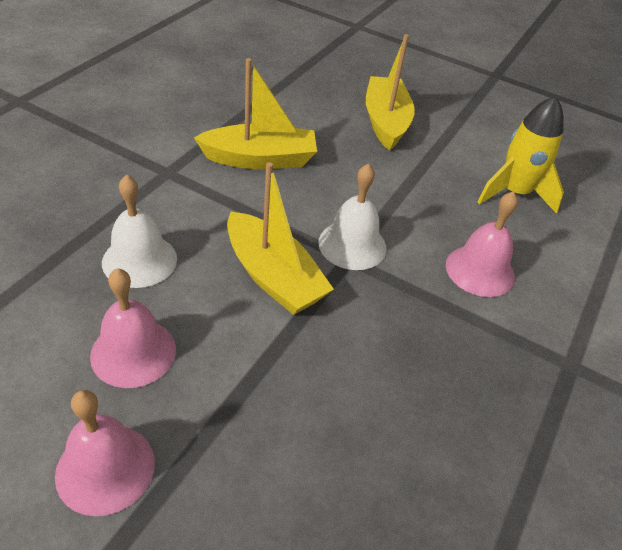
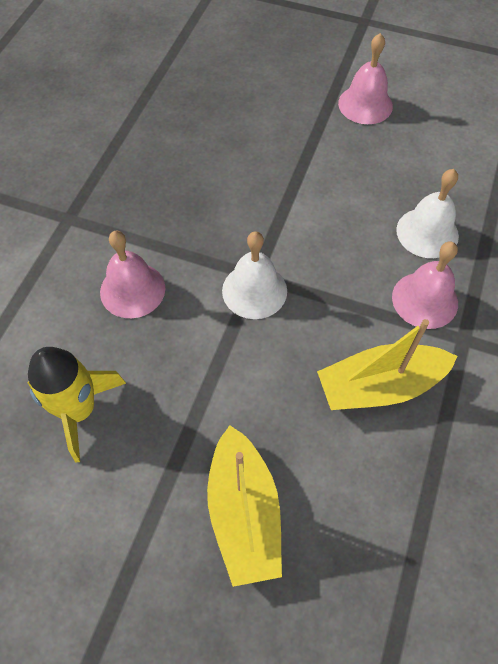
camera: 175 degrees right, 15 degrees up
pink bell [90,268,176,388] -> pink bell moved to [392,241,458,329]
yellow boat [227,162,334,315] -> none

